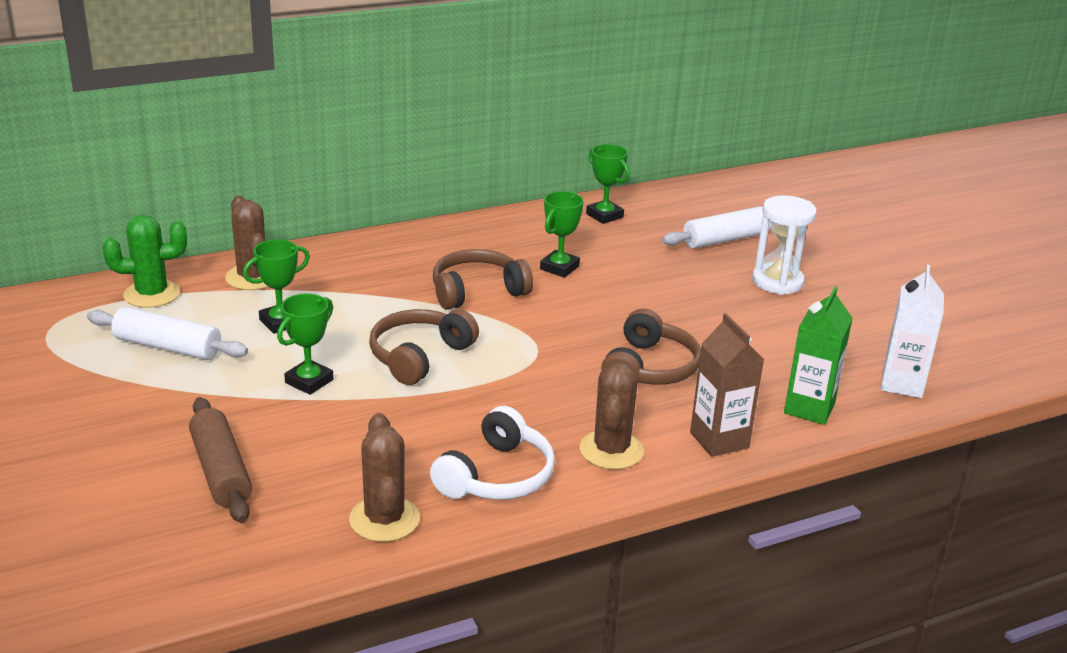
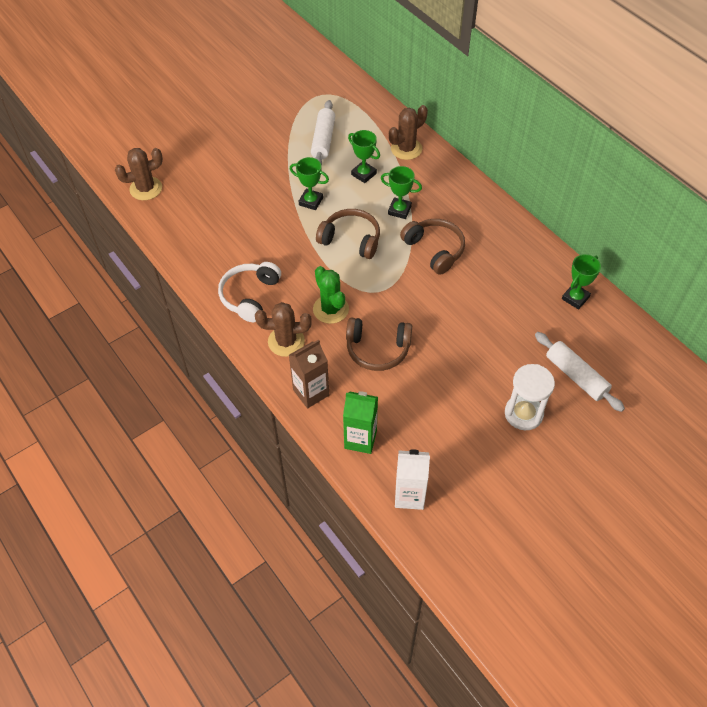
camera: 80 degrees right, 25 degrees up
green cactus [103,215,187,308] -> green cactus moved to [313,266,349,324]
brown rolling pin [189,397,252,523] -> none
brown cactus [349,413,420,542] -> brown cactus moved to [115,148,163,200]
white headphones [430,406,555,500] -> white headphones turned 90 degrees clockwise [218,262,281,322]
green trophy [540,191,584,278] -> green trophy moved to [381,166,422,219]

